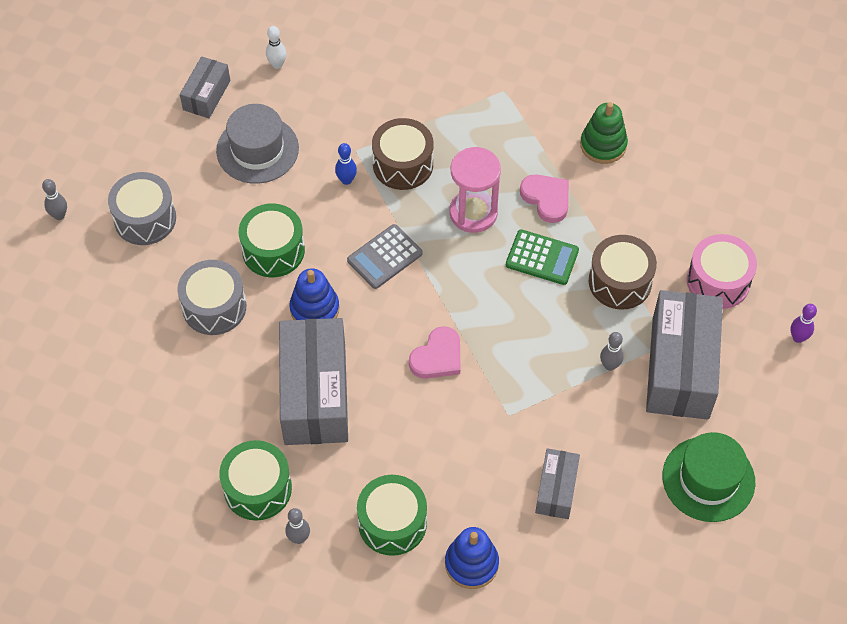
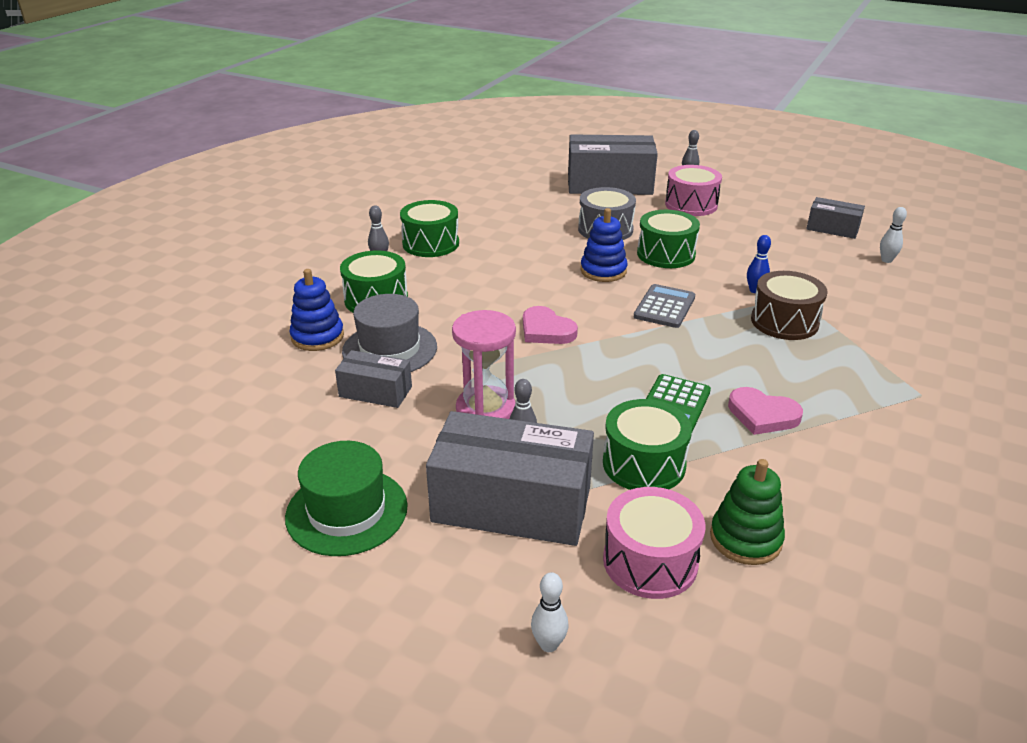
camera: 95 degrees right, 25 degrees down
grey drum [108,172,176,245] -> pink drum [665,165,722,216]
grey hat [216,104,299,184] -> grey hat moved to [342,294,437,372]
grey box [279,318,348,445] -> grey box moved to [568,134,658,195]
grey calculator [347,224,423,289] -> grey calculator turned 60 degrees clockwise [634,284,695,328]
pink hourglass [450,147,501,233] -> pink hourglass moved to [452,310,516,419]
pink heart [520,175,569,223] -> pink heart turned 60 degrees clockwise [728,387,803,435]
green stacking toy [580,102,628,164] -> green stacking toy moved to [710,459,785,565]
brown drum [589,235,657,310] -> green drum [603,399,692,490]
purple bowling pin [791,304,817,343] -> white bowling pin [531,572,569,652]

